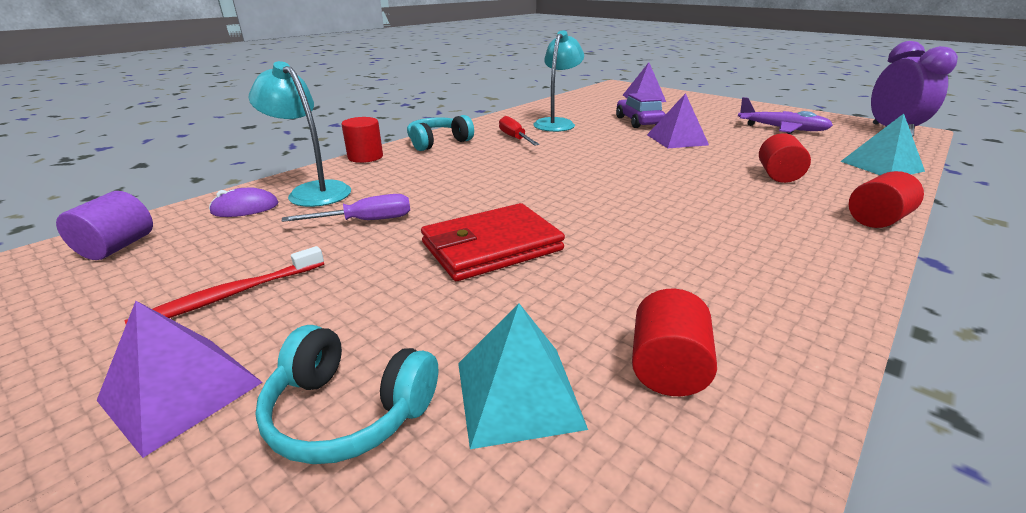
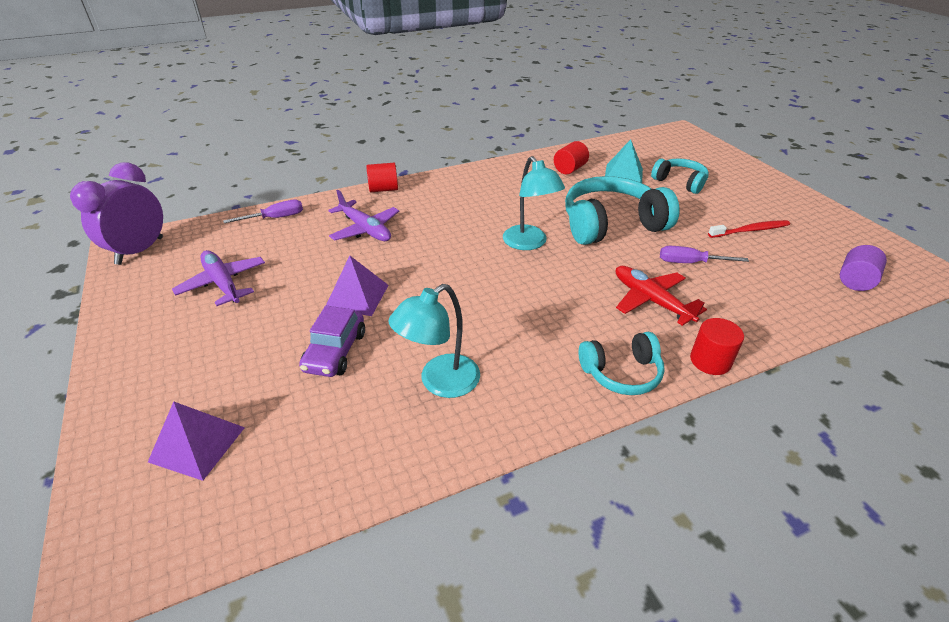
camera: 155 degrees left, 10 degrees up
purple pyramid [96,301,263,458] -> none
purple mouse [209,188,279,217] -> none
turquoise lamp [249,61,351,207] -> turquoise lamp moved to [503,156,565,250]
red wallet [421,203,565,281] -> turquoise headphones [565,176,679,245]
red screwdriver [499,116,539,146] -> none
red cylinder [759,133,811,183] -> purple plane [328,190,399,241]
turquoise pyramid [840,114,925,175] -> purple screwdriver [223,200,303,223]
none -> red plane [616,266,707,326]

